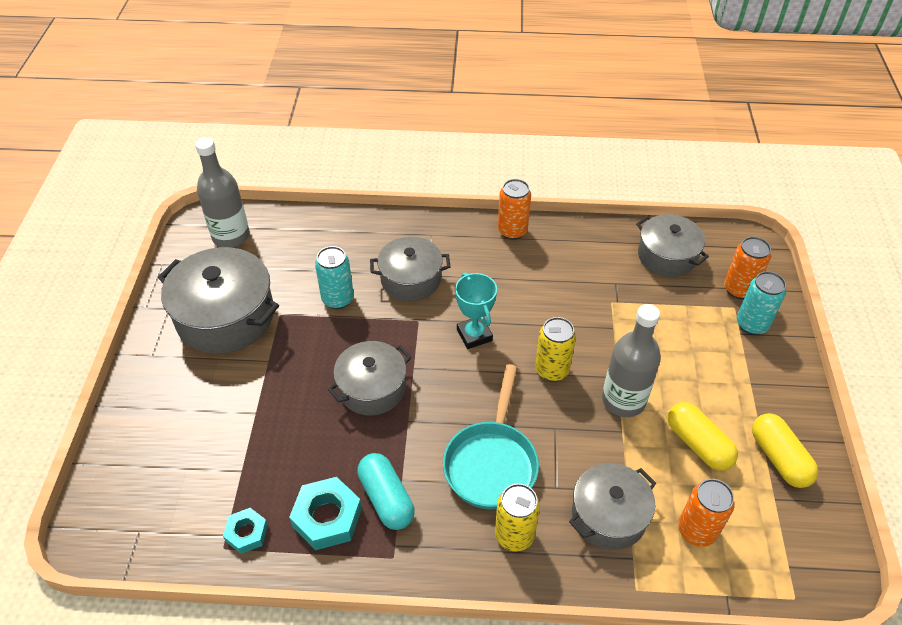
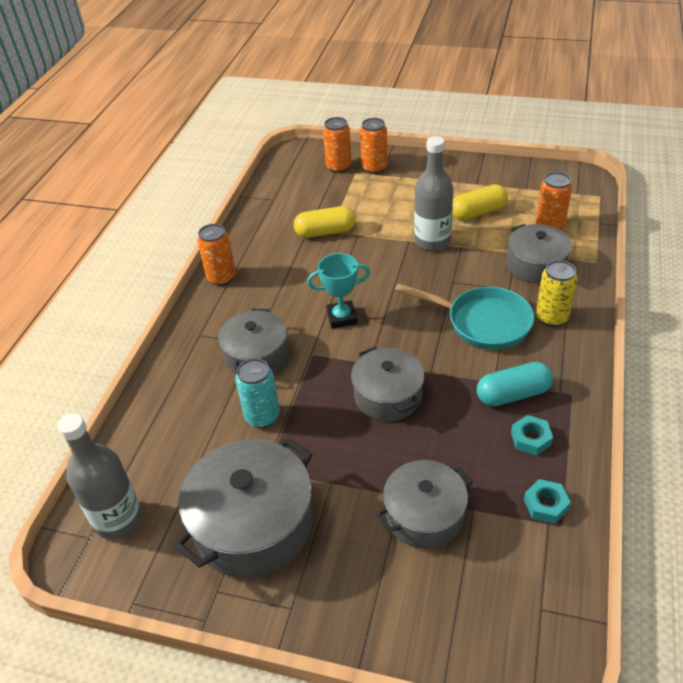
camera: 75 degrees left, 5 degrees down
turquoise nut [289,477,362,550] -> turquoise nut [511,415,553,456], size x0.61
yellow can [535,317,576,382] -> none
grey pot [636,214,709,277] -> grey pot moved to [376,460,473,549]
turquoise can [737,271,786,335] -> orange can [360,118,388,174]
yellow capsule [752,413,818,488] -> yellow capsule moved to [294,206,356,238]

